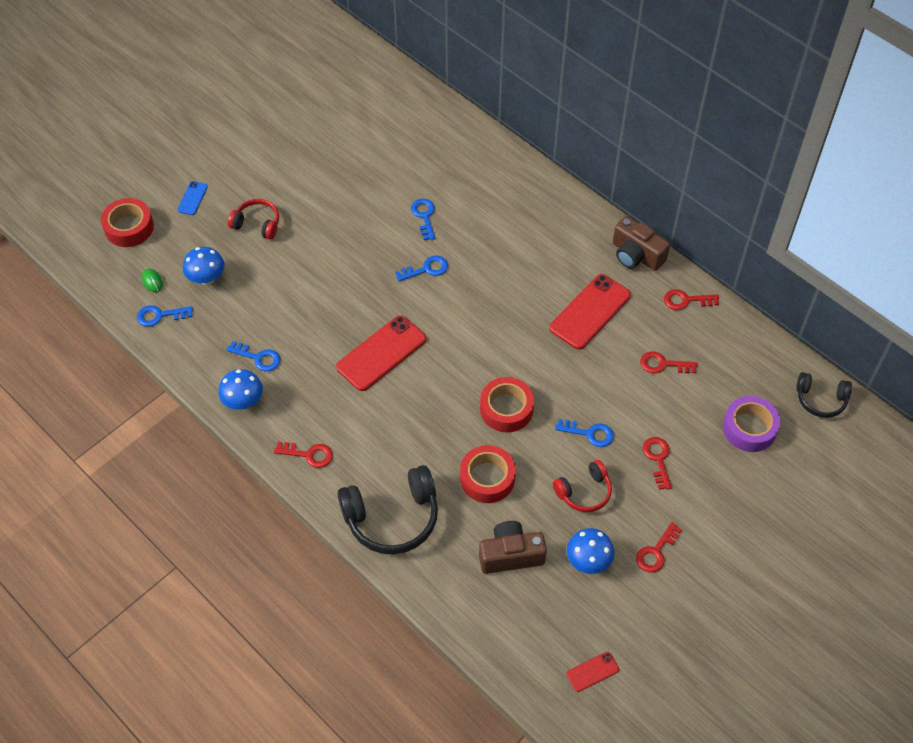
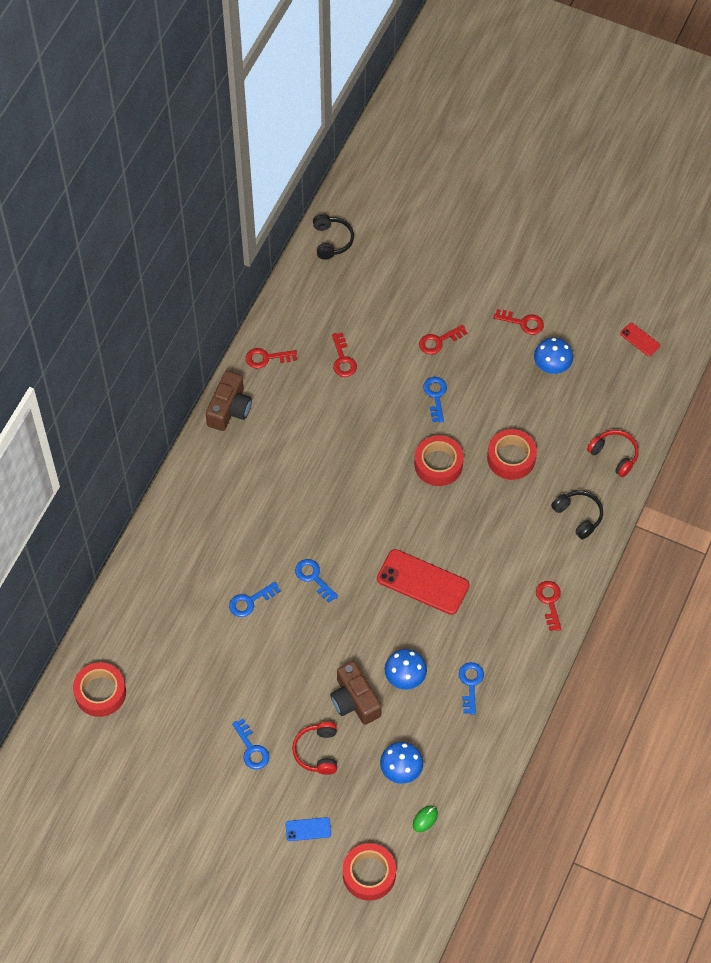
camera: 110 degrees left, 5 degrees up
blue key [137,305,193,327] -> blue key moved to [232,719,269,769]
blue mushroom [218,369,263,410] -> blue mushroom moved to [385,649,427,690]
black headphones [338,465,438,555] -> black headphones [551,490,603,539], size x0.58
brown camera [479,521,547,574] -> brown camera moved to [330,661,382,725]
red phone [549,274,631,350] -> none
red headphones [553,460,612,512] -> red headphones moved to [587,430,639,477]
red key [664,289,719,310] -> red key turned 105 degrees clockwise [246,348,297,369]
purple tape [723,396,781,452] -> none
none -> red tape [73,662,126,717]

